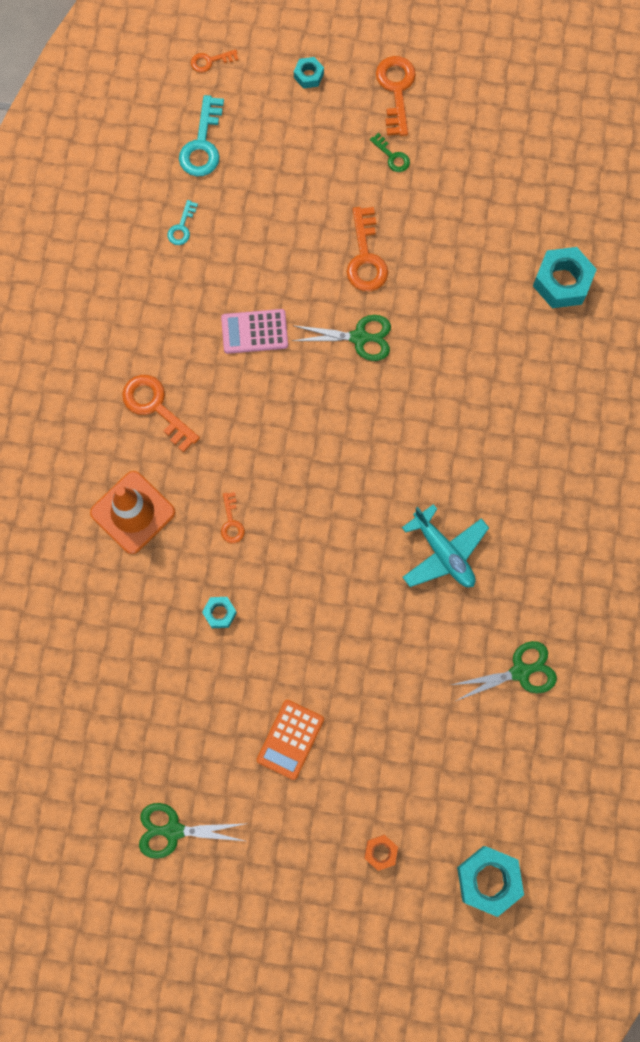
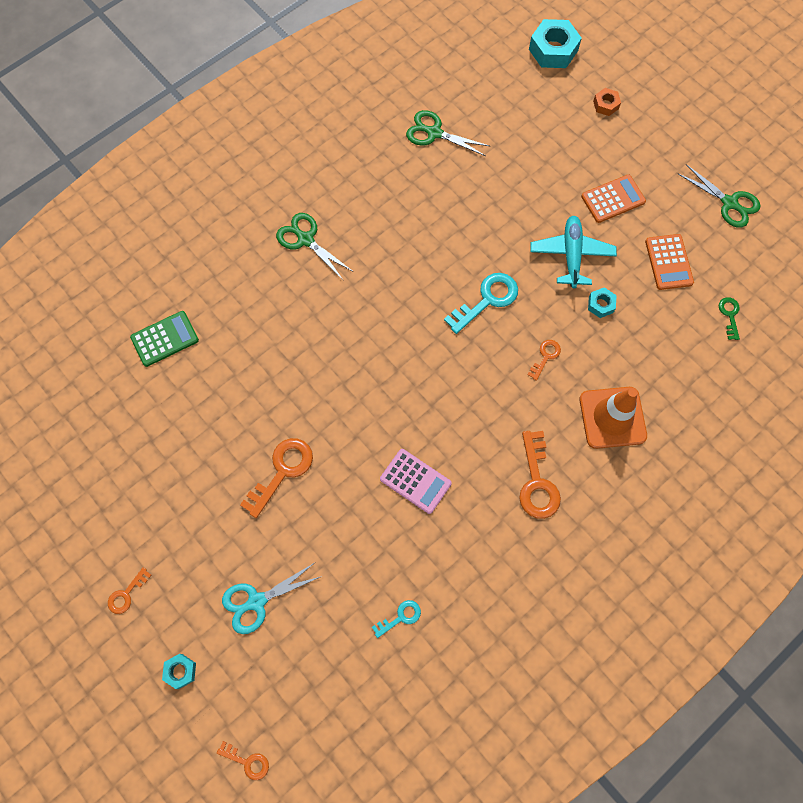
camera: 140 degrees left, 5 degrees down
turquoise key [179,95,224,176] -> turquoise key moved to [444,273,518,334]
green scissors [292,315,391,361] -> green scissors moved to [276,213,352,280]
green key [370,133,410,172] -> green key moved to [719,297,740,340]
orange key [376,56,416,136] -> orange key [108,567,152,614], size x0.55
turquoise plane [402,504,489,587] -> turquoise plane moved to [530,216,617,288]
turquoise nut [533,247,597,308] -> green calculator [130,311,199,367]
none -> turquoise scissors [222,563,322,634]
none -> orange calculator [645,234,694,290]

